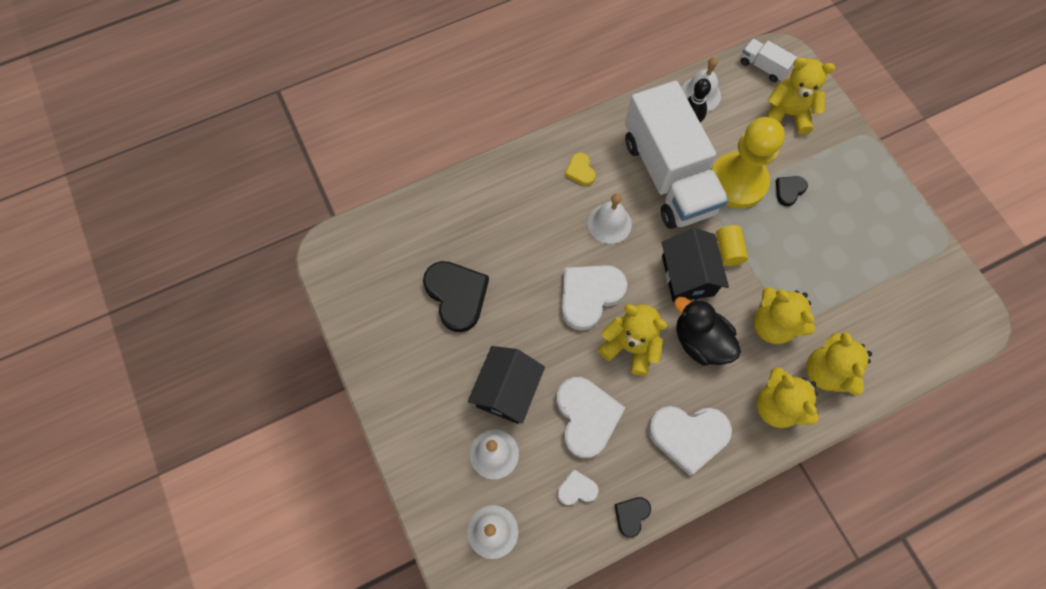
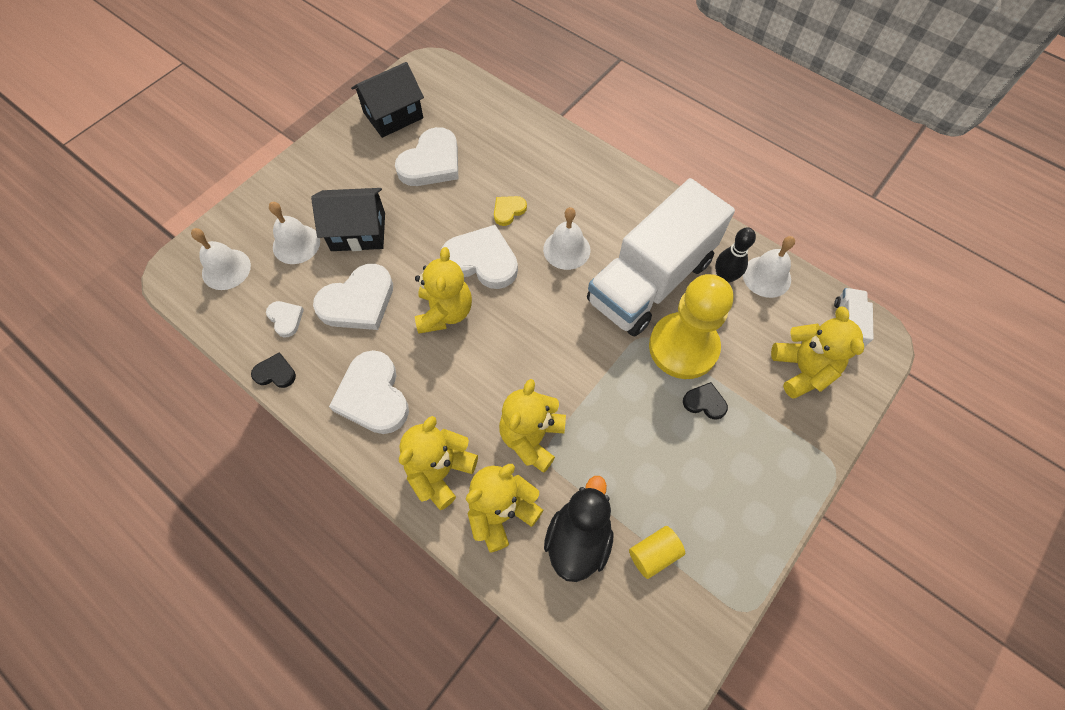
camera: 65 degrees right, 5 degrees down
black heart [423,261,489,332] -> white heart [395,127,458,186]
yellow heart [565,153,596,186] -> yellow heart moved to [494,196,527,226]
black house [662,228,729,302] -> black house moved to [351,62,424,138]
black duck [674,297,741,366] -> black duck moved to [544,476,614,582]
yellow cylinder [716,225,748,266] -> yellow cylinder moved to [629,526,685,579]

